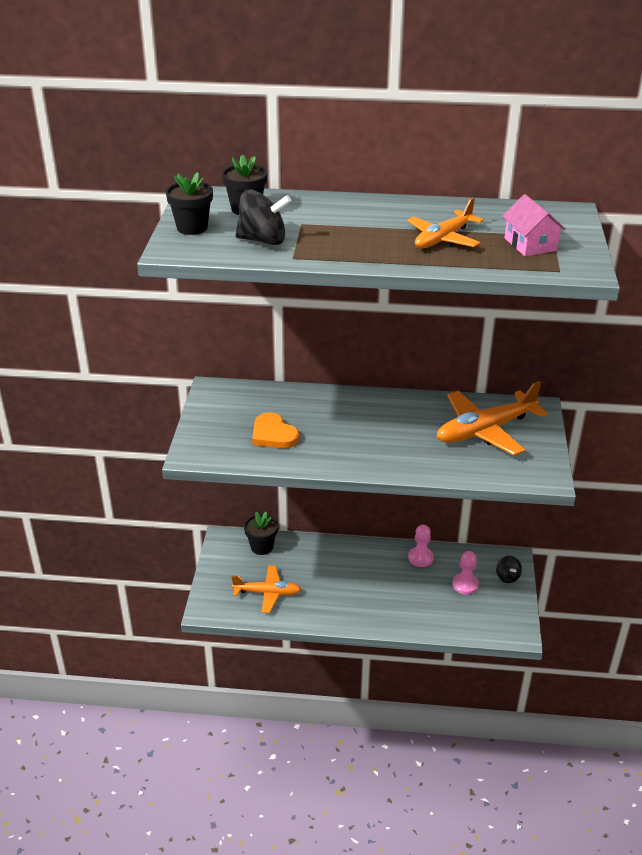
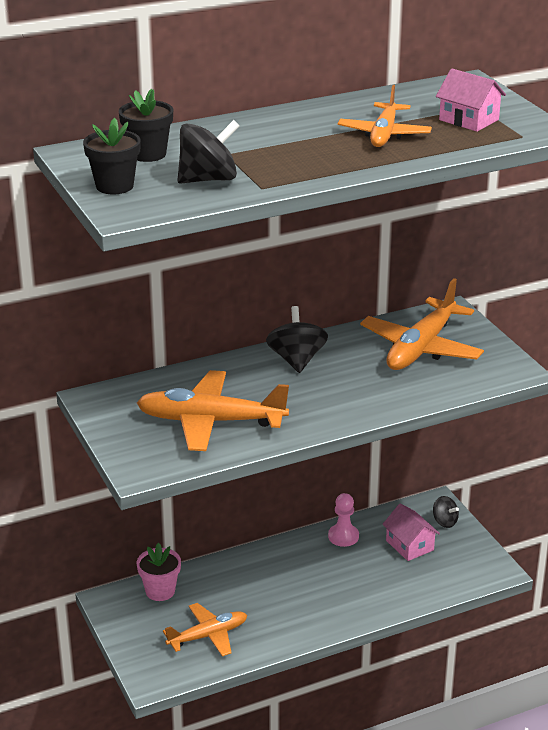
camera: 30 degrees left, 5 degrees down
black flower pot [244,511,278,555] -> pink flower pot [137,543,181,601]
orange heart [252,412,299,448] -> orange plane [137,370,289,451]
pink pawn [452,551,479,594] -> pink house [382,504,440,561]
none -> black spinning top [266,306,328,373]

